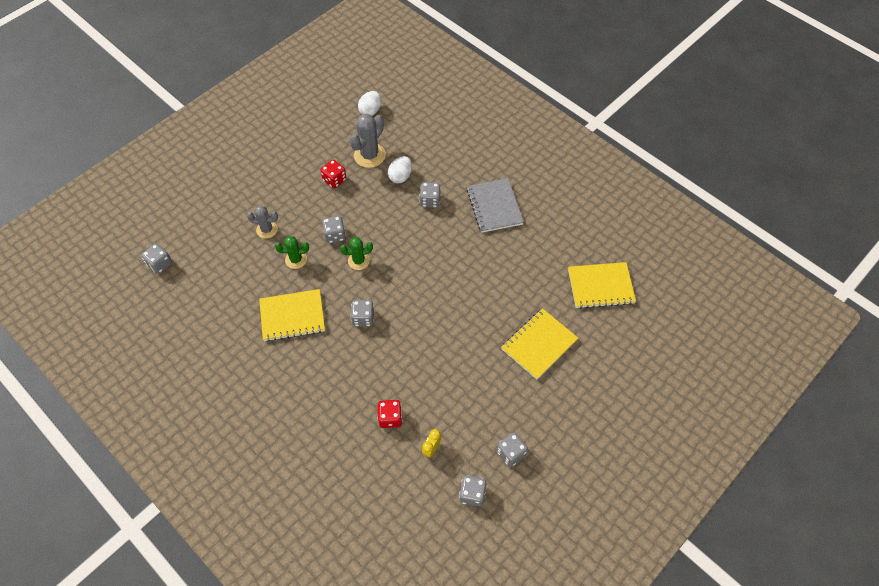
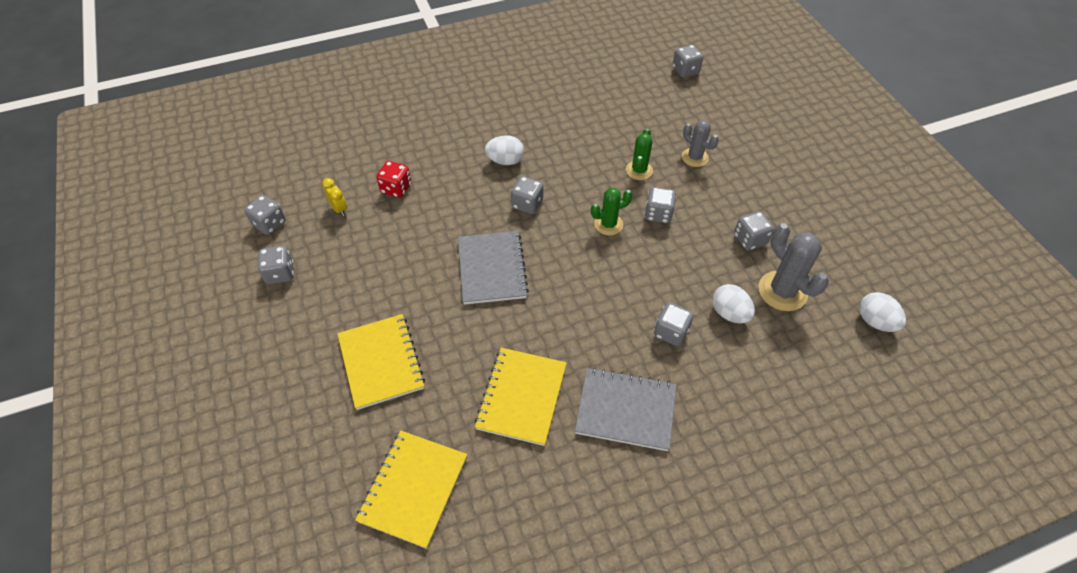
camera: 115 degrees right, 5 degrees down
grey cactus [247,205,278,238] -> grey cactus turned 75 degrees counterclockwise [682,120,719,167]
yellow notebook [259,289,325,341] -> yellow notebook moved to [475,348,567,446]
red dice [320,160,346,188] -> grey dice [734,211,774,250]
green cactus [340,237,373,270] -> green cactus turned 60 degrees clockwise [591,188,633,235]
none -> grey notebook [458,231,529,305]
none -> white egg [485,135,524,165]

